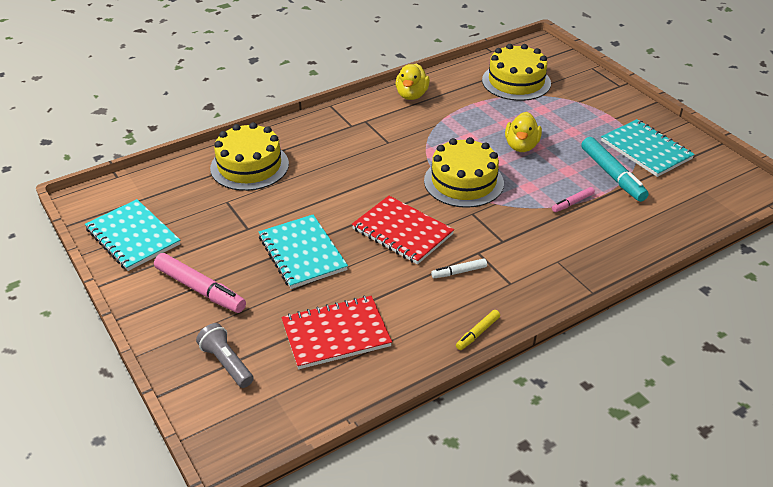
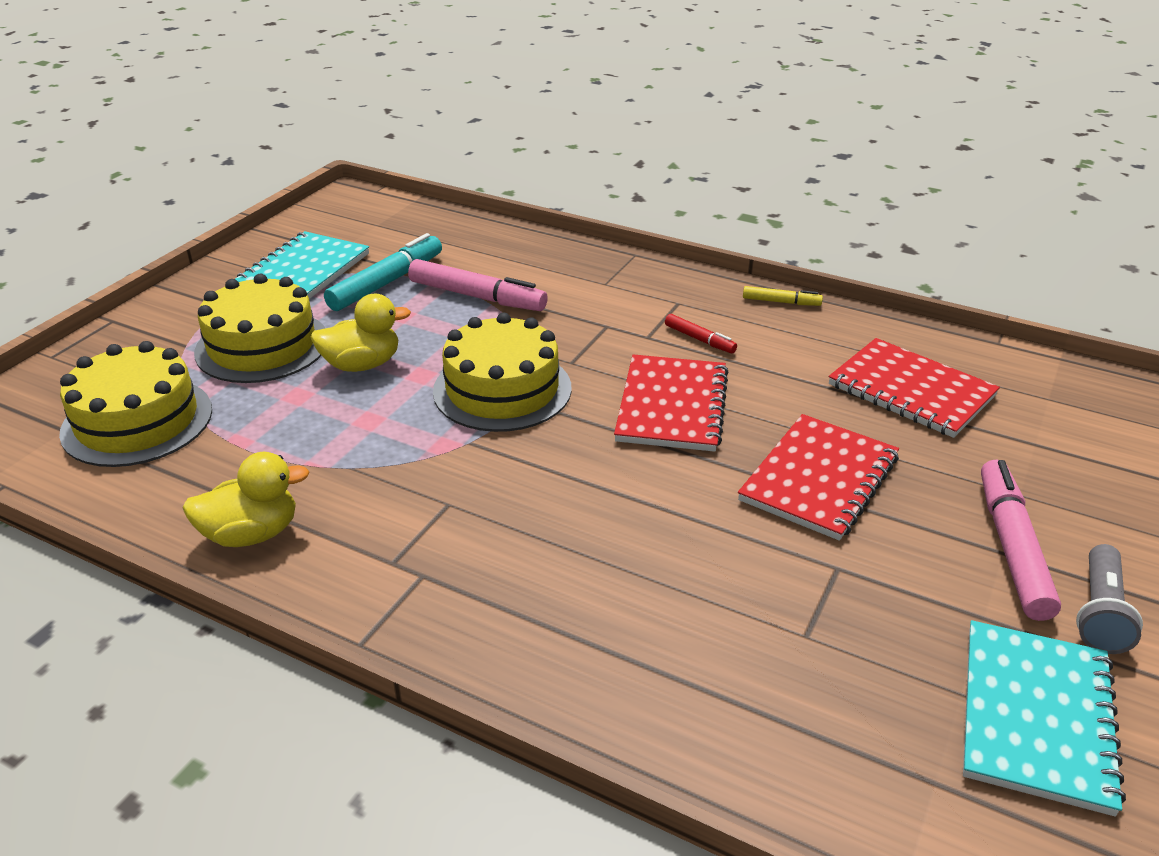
camera: 120 degrees left, 5 degrees down
grey flashlight [196,323,254,388] -> grey flashlight moved to [1076,544,1143,654]
yellow cake [210,122,289,191] -> yellow cake moved to [194,274,325,383]
turquoise notebook [259,214,348,289] -> red notebook [738,414,899,541]
white marker [431,258,487,278] -> red marker [665,314,737,354]
pink marker [552,187,595,212] -> pink marker [408,259,548,311], size x1.93

